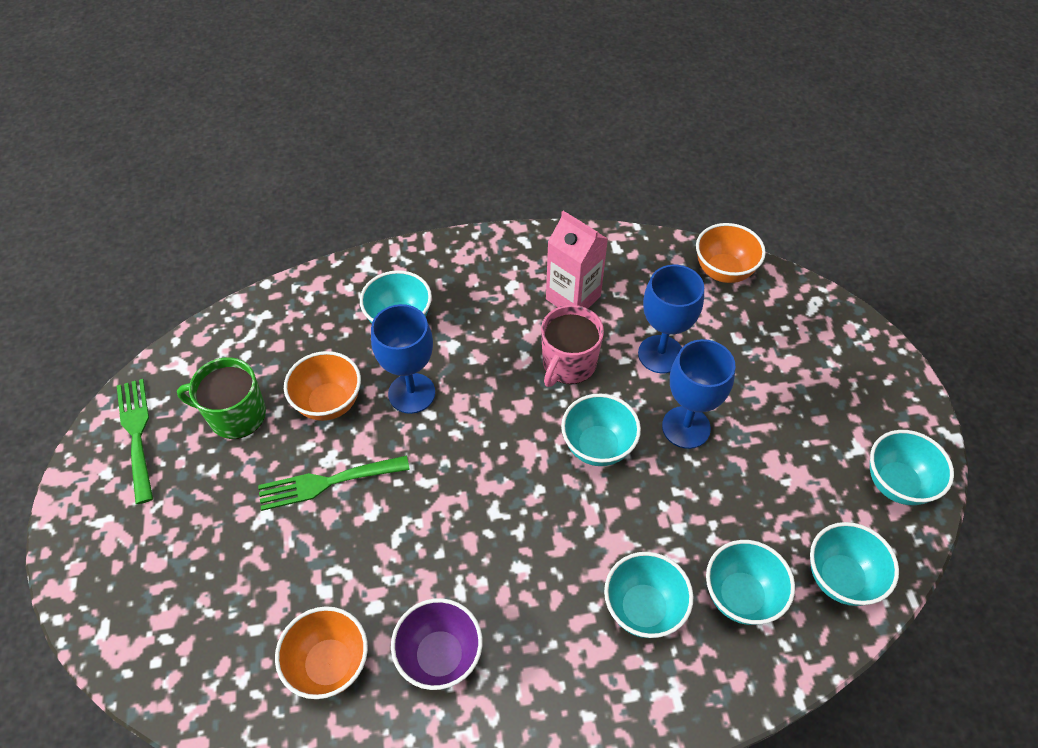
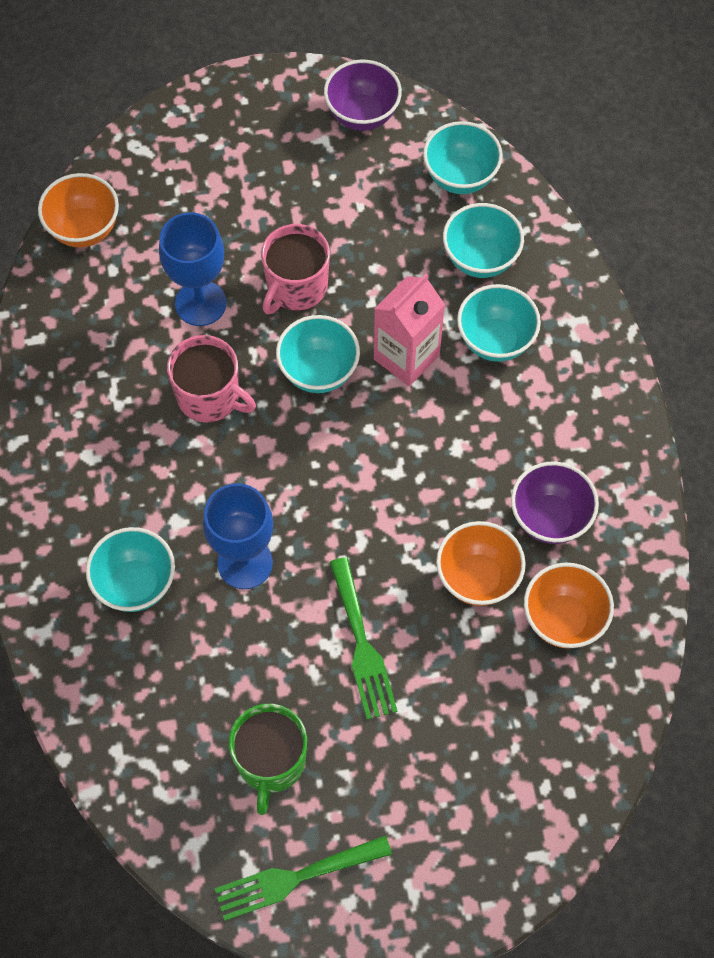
camera: 90 degrees left, 10 degrees up
orange bowl [284,351,361,421] -> orange bowl moved to [436,521,525,606]
pink carton [546,211,608,308] -> pink carton moved to [374,274,445,386]
blue goblet [662,339,735,449] -> pink mug [261,224,330,314]
turquoise bowl [870,430,954,505] -> purple bowl [324,60,402,131]

